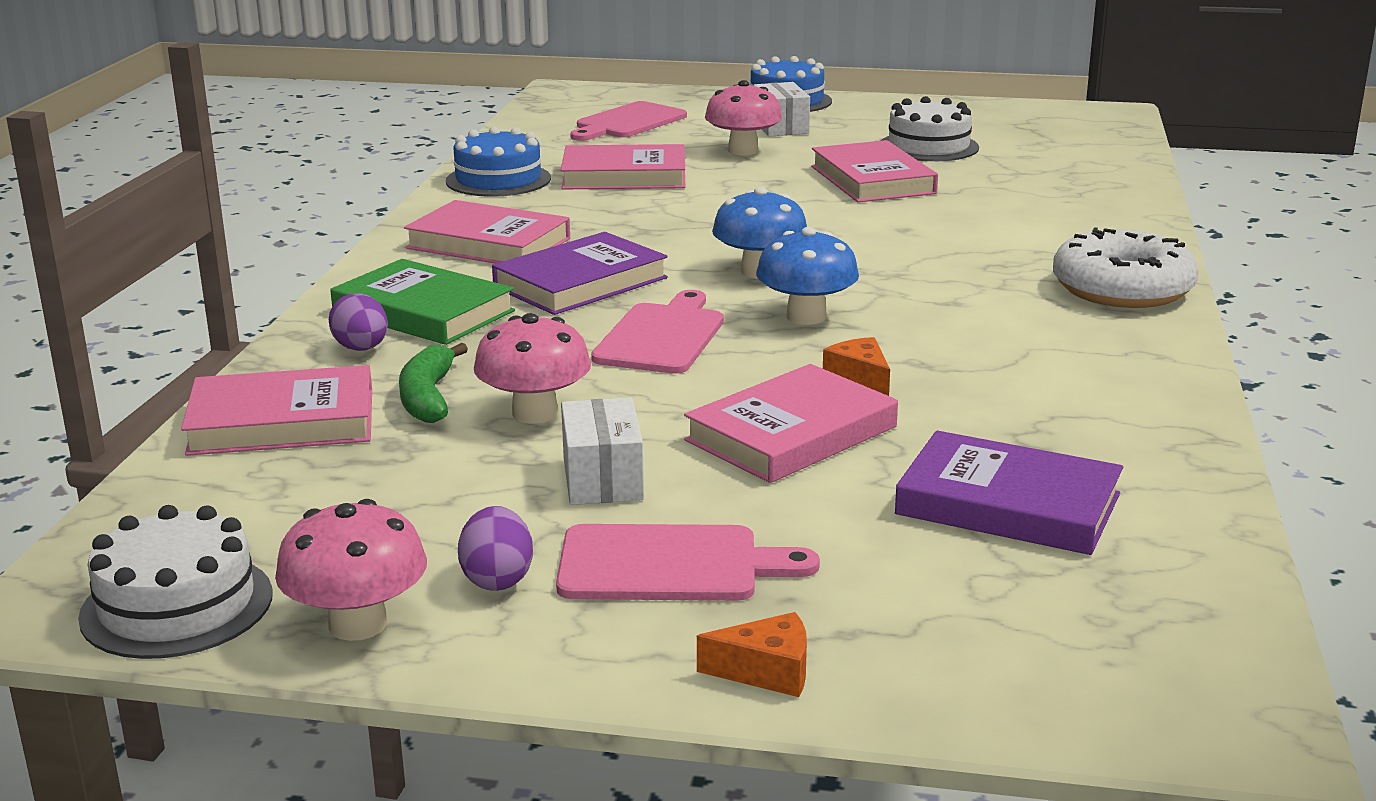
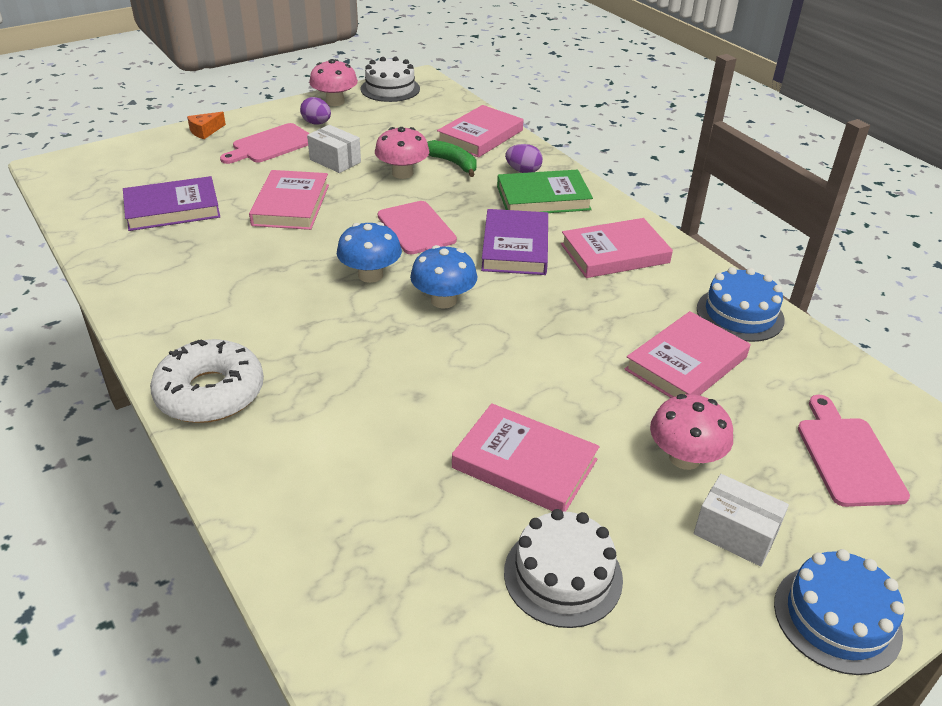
camera: 135 degrees right, 15 degrees up
orange cheese [823,337,890,396] -> none

